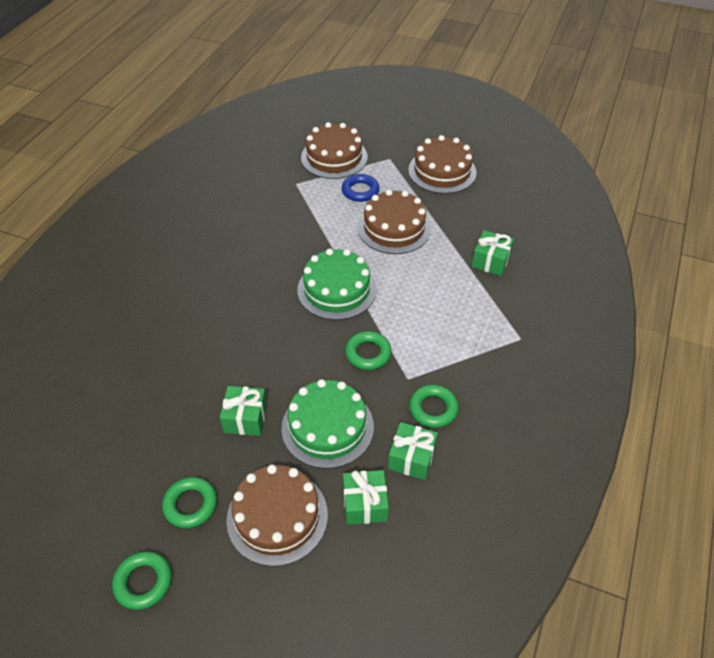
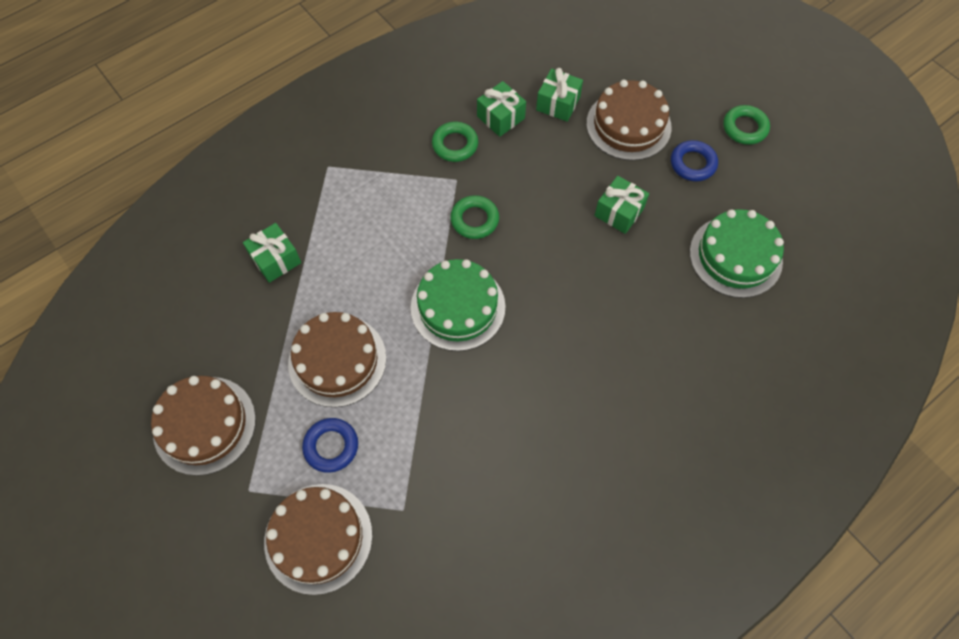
camera: 150 degrees left, 15 degrees up
green ring [162,477,217,528] -> blue ring [671,140,718,181]
green cake [282,379,374,469] -> green cake moved to [690,209,784,298]

